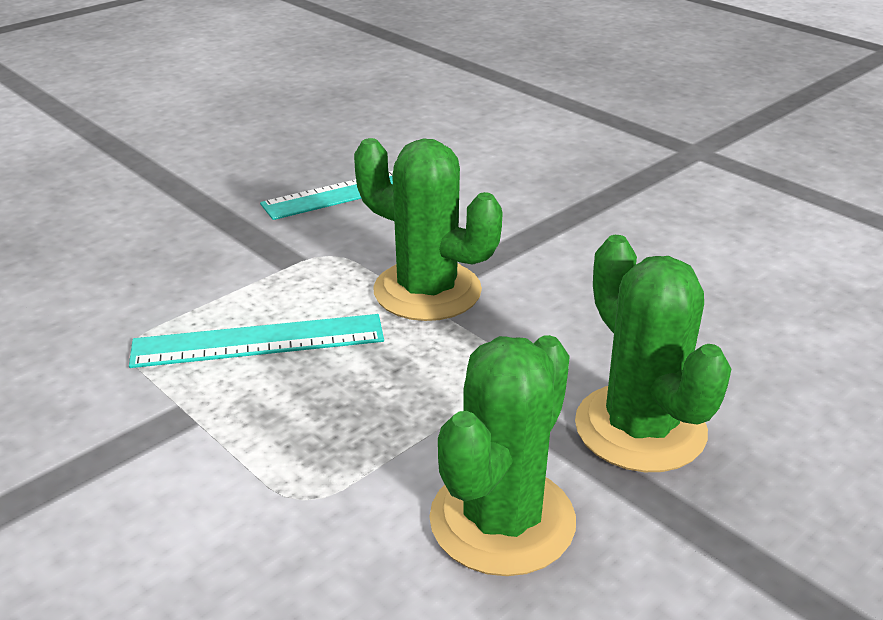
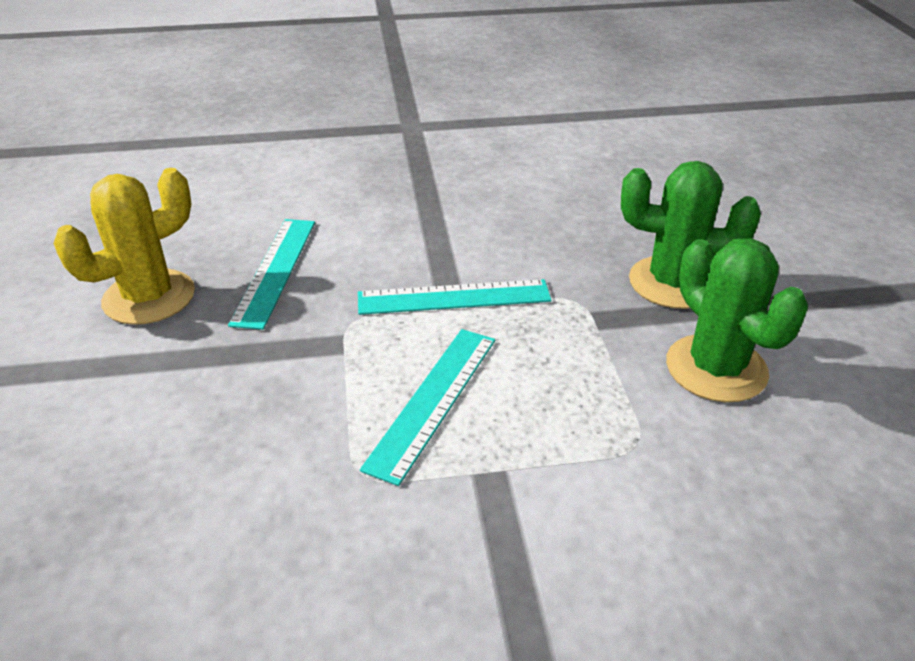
camera: 55 degrees left, 5 degrees up
green cactus [354,138,503,321] -> turquoise ruler [358,279,552,315]
none -> yellow cactus [53,168,195,325]

